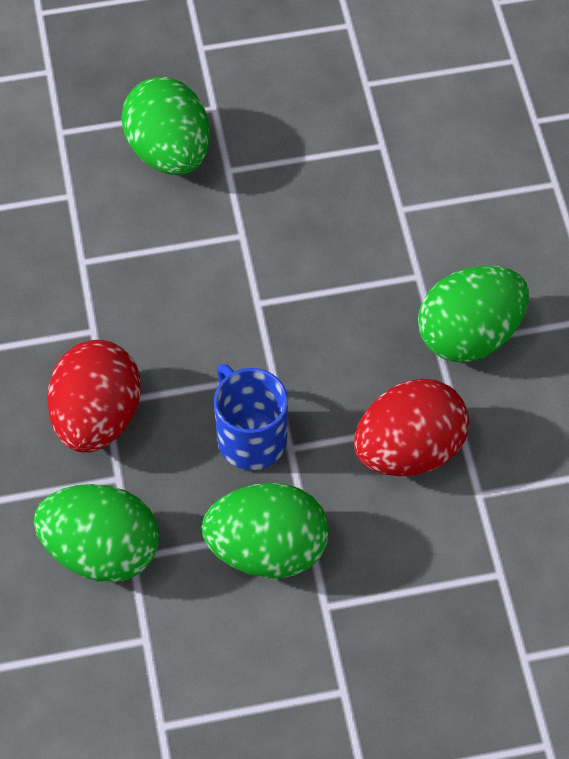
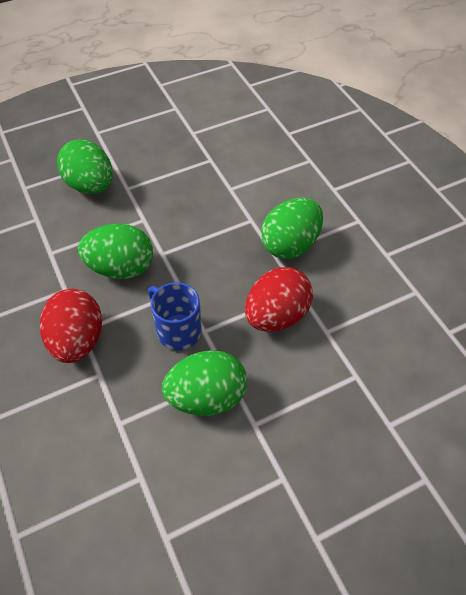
camera: 15 degrees left, 5 degrees down
green egg [34,484,159,582] -> green egg moved to [78,223,153,279]

